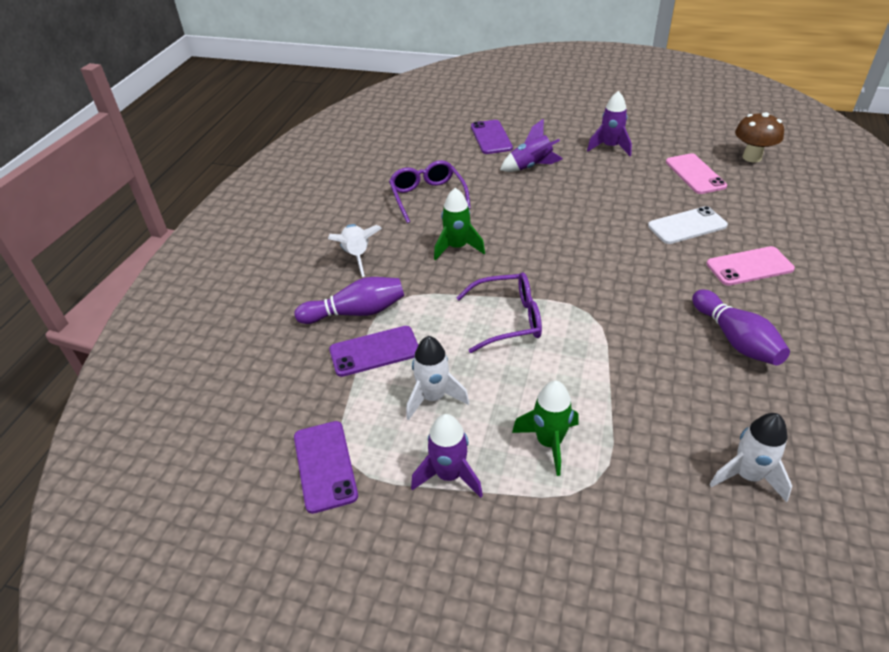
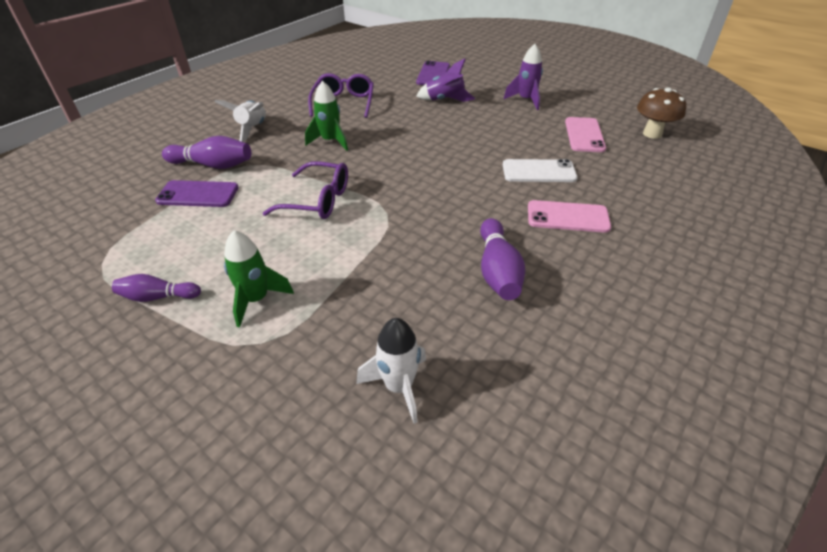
camera: 20 degrees right, 0 degrees up
purple phone [294,421,358,514] -> none
white rocket [406,336,469,420] -> none
purple rocket [411,414,483,498] -> purple bowling pin [112,274,201,302]

